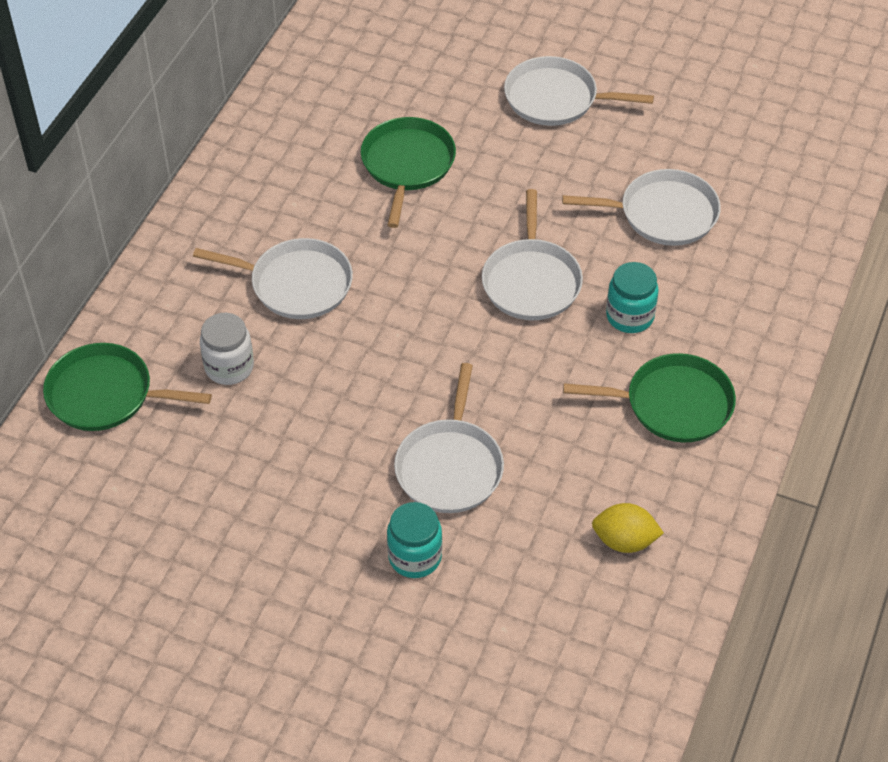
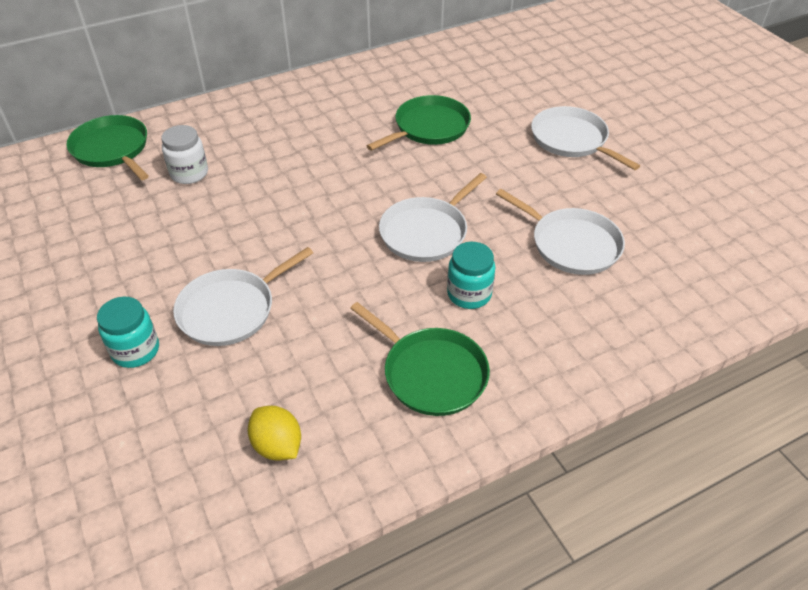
camera: 40 degrees right, 5 degrees down
white pan [193,238,353,319] -> none

